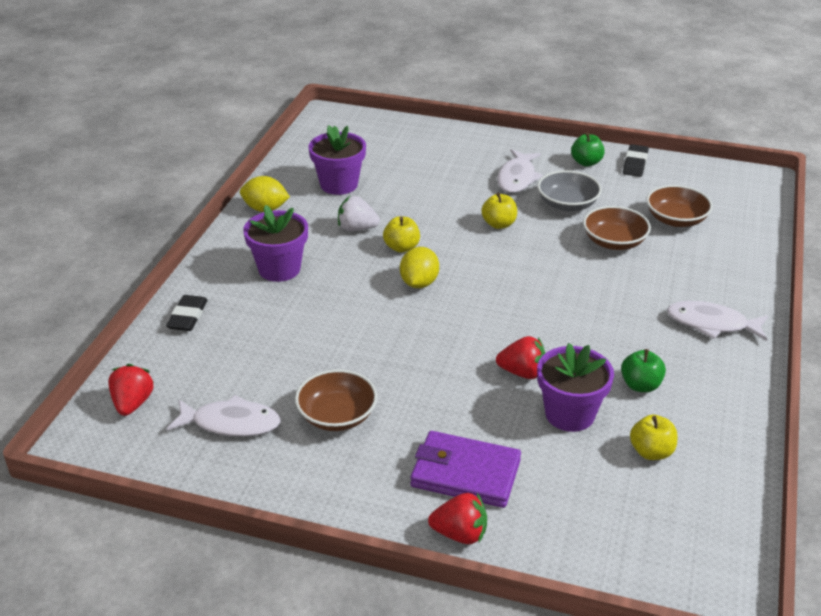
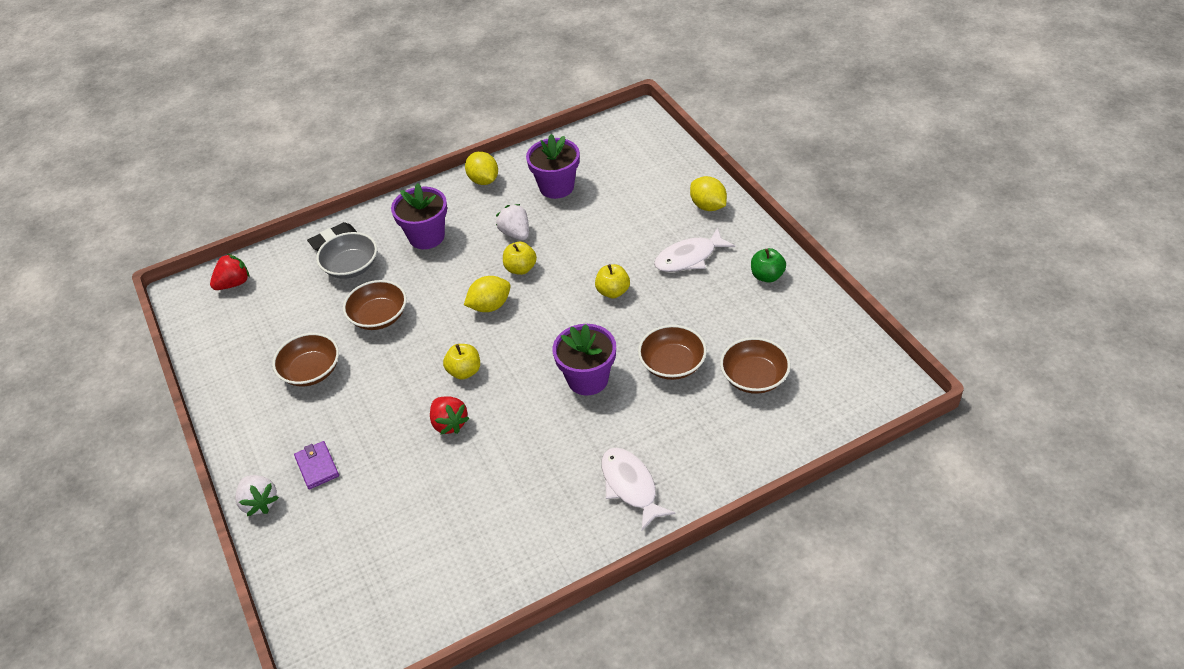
camera: 50 degrees right, 10 degrees up
white fish [167,395,281,437] -> none
purple wallet [411,431,521,508] -> purple wallet [294,441,339,490], size x0.57
red strawberry [428,493,487,544] -> white strawberry [235,475,279,516]
grey bowl [537,170,602,211] -> grey bowl moved to [316,232,377,279]
purple flower pot [537,343,614,432] -> purple flower pot moved to [552,324,616,396]
green apple [621,349,666,392] -> none
black eraser [623,144,649,177] -> none
yellow apple [630,415,677,460] -> yellow apple moved to [443,344,480,380]
none -> brown bowl [343,280,407,330]
none -> yellow lemon [690,176,727,211]

